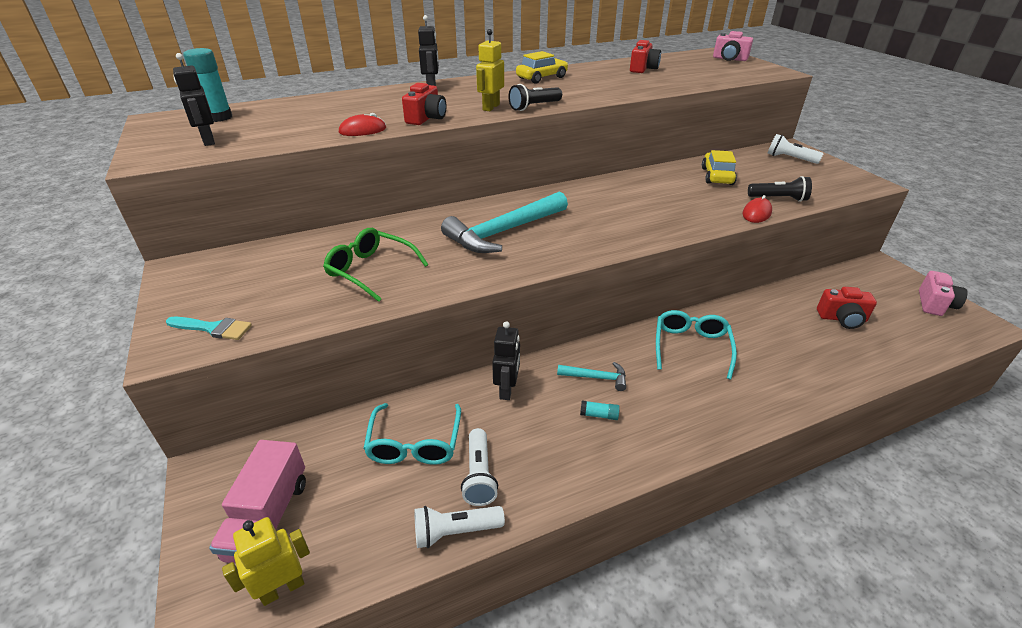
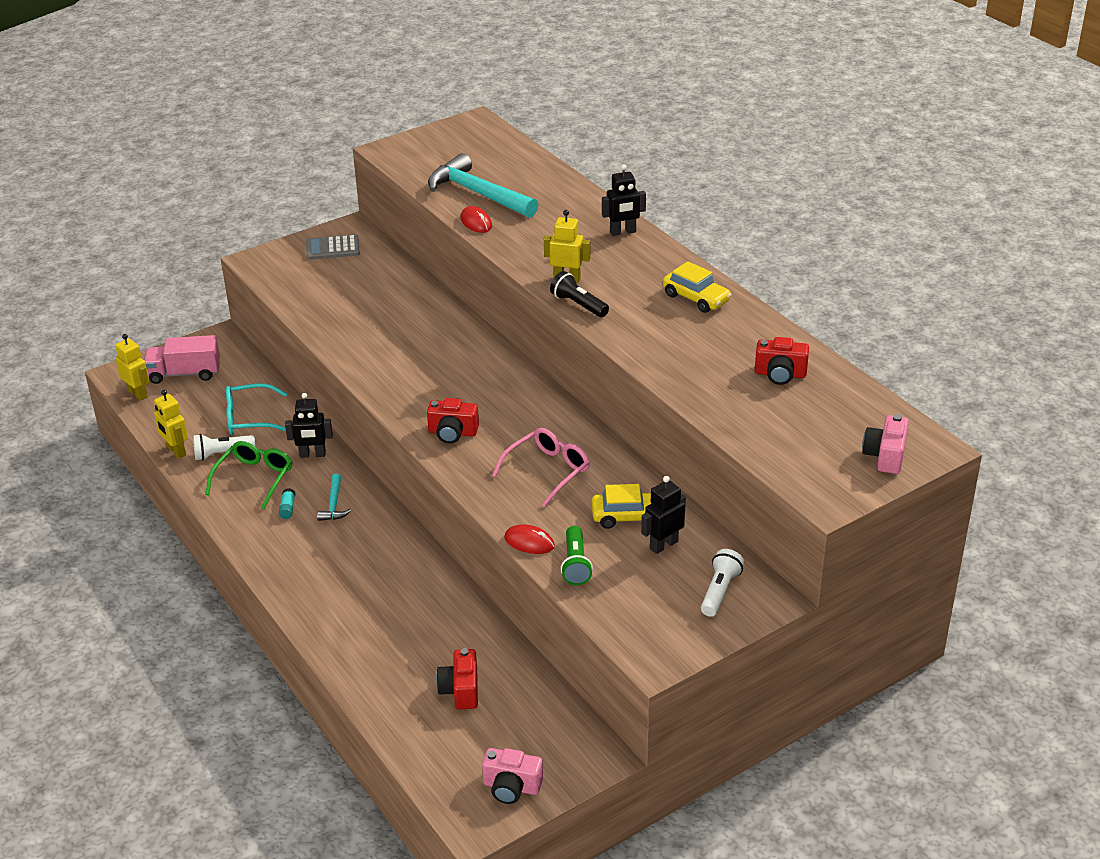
camera: 80 degrees right, 0 degrees up
turquoise brush [166,317,252,340] -> none
black robot [173,53,215,146] -> black robot moved to [641,476,686,554]
turquoise glue stick [183,48,232,122] -> none
green glasses [323,228,428,302] -> green glasses moved to [205,441,293,509]
red camera [402,83,446,125] -> red camera moved to [427,398,479,444]
white flashlight [414,506,505,548] -> yellow robot [154,390,188,459]
turquoise hammer [441,191,568,253] -> turquoise hammer moved to [428,153,538,218]
turquoise glasses [656,310,737,379] -> none
black flashlight [748,176,812,202] -> green flashlight [561,526,593,585]
none -> grey calculator [306,234,360,260]
none -> pink glasses [492,428,590,507]

